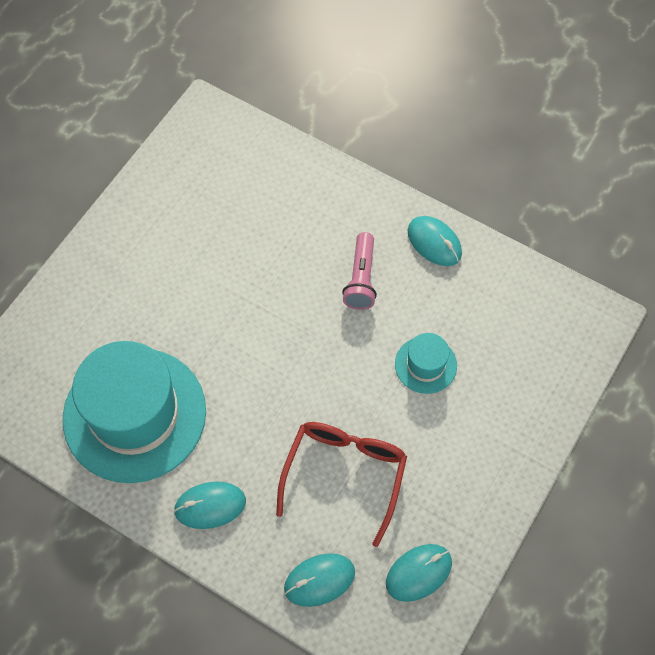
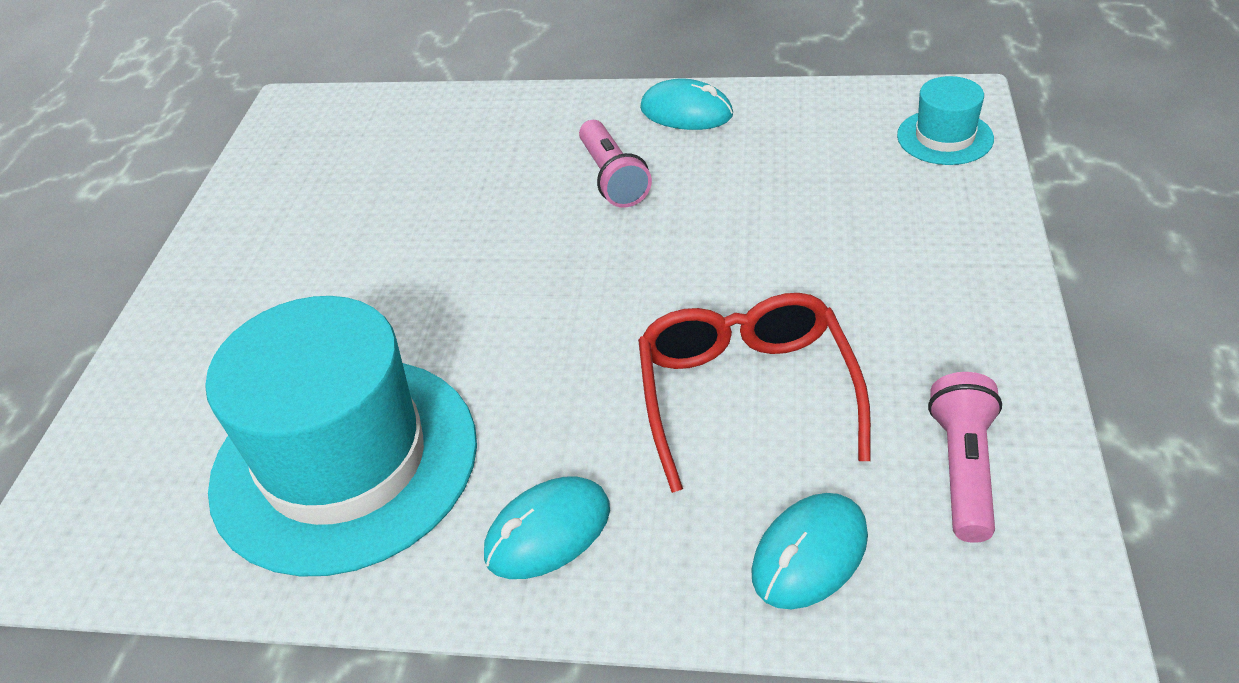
camera: 20 degrees left, 20 degrees down
turquoise mouse [386,544,452,602] -> pink flashlight [928,372,1002,543]
turquoise hat [395,333,457,394] -> turquoise hat moved to [897,76,994,165]

